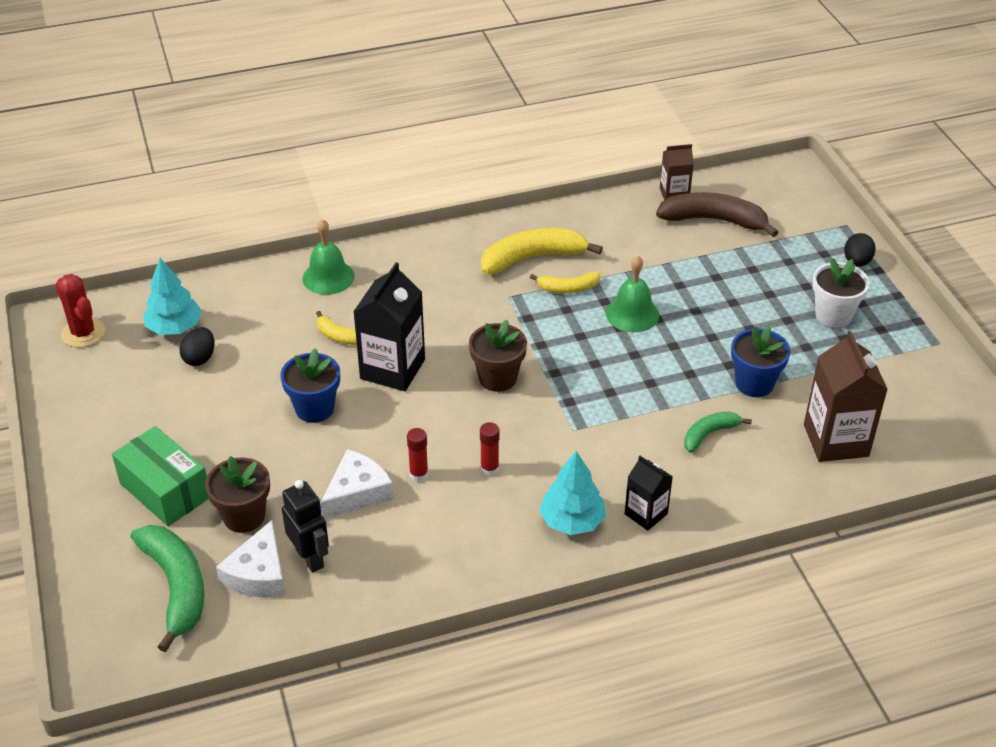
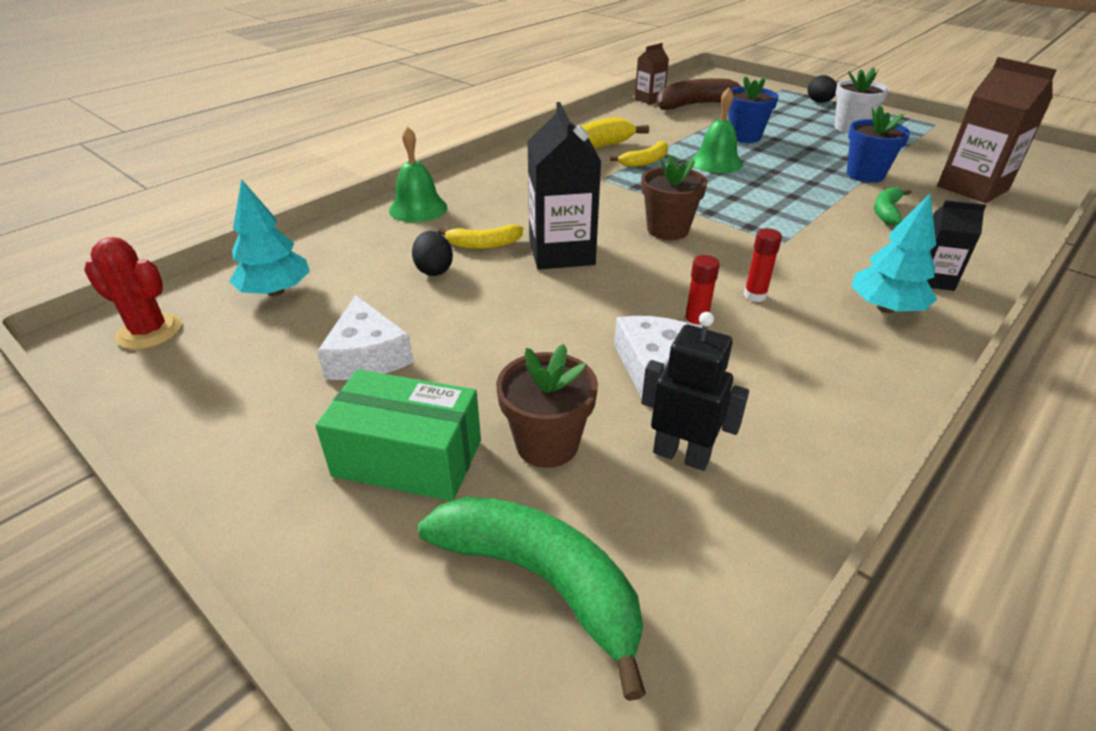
camera: 30 degrees left, 5 degrees down
black egg [179,327,215,366] -> black egg moved to [412,231,453,276]
white cheese [216,520,285,598] -> white cheese moved to [317,295,414,380]
blue flower pot [280,348,340,423] -> blue flower pot moved to [728,76,779,143]

